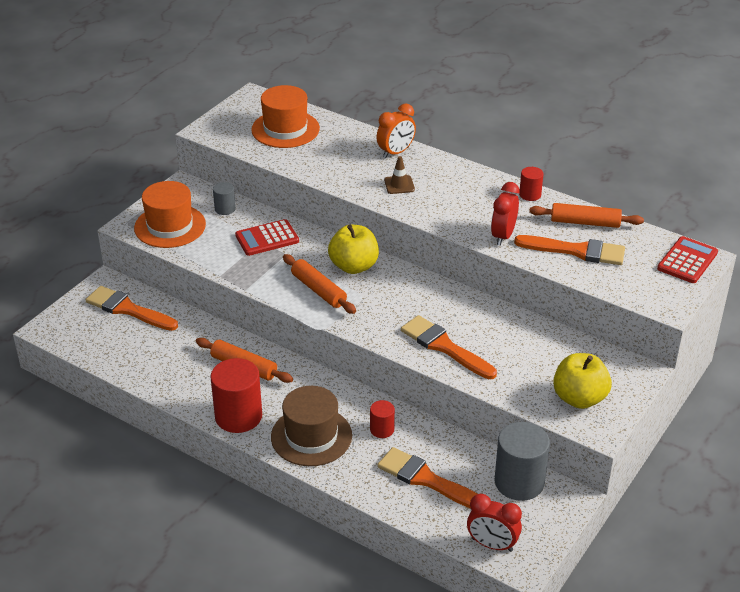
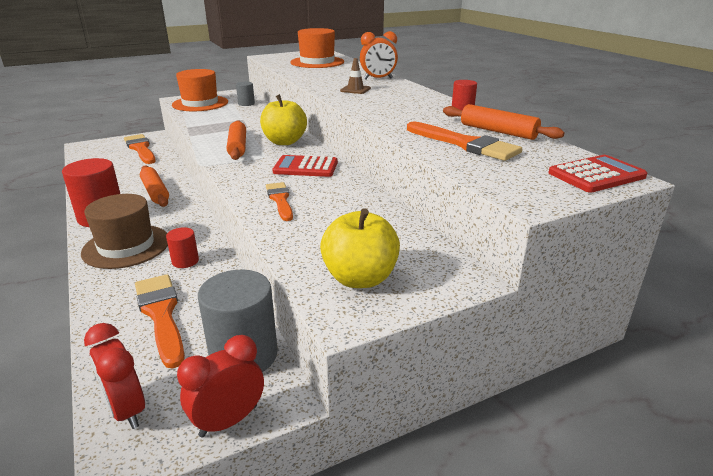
camera: 30 degrees right, 10 degrees down
red calculator [235,219,299,256] -> red calculator moved to [272,155,338,177]
orange brush [401,315,497,379] -> orange brush [266,182,293,221], size x0.65
red clock [491,182,520,246] -> red clock moved to [177,335,264,437]

